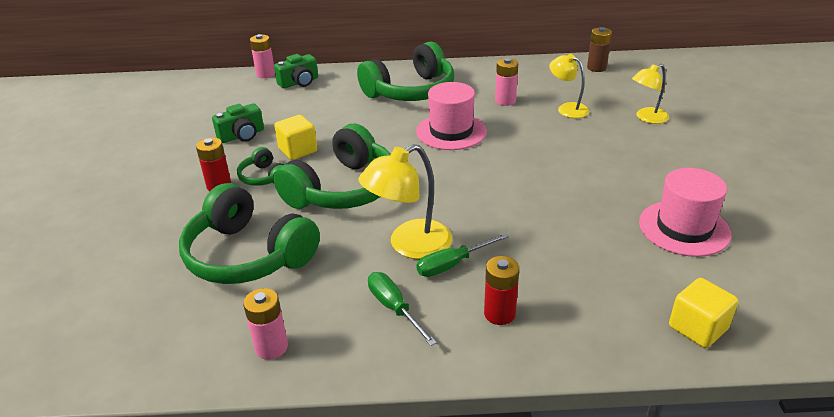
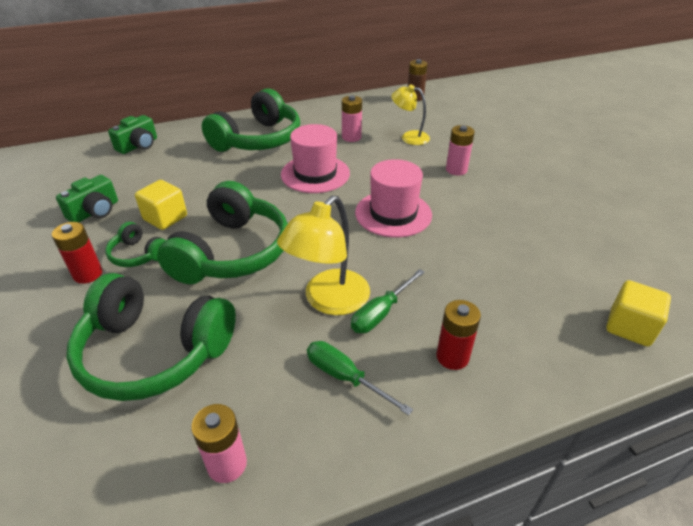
camera: 20 degrees left, 5 degrees up
pink battery [250,34,275,78] -> pink battery moved to [446,125,475,175]
yellow lamp [632,64,669,124] -> none
pink hat [639,168,731,257] -> pink hat moved to [355,159,432,238]

